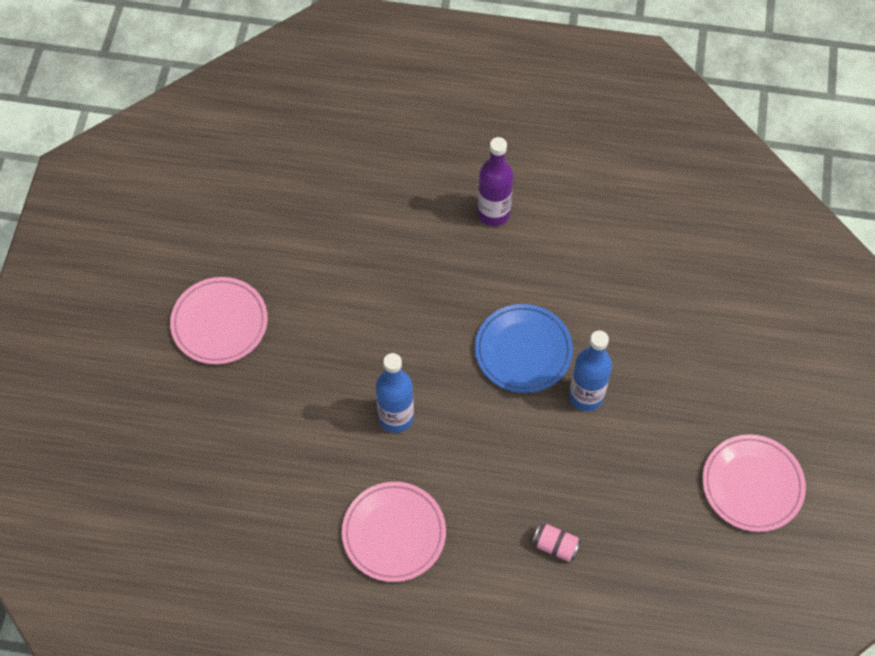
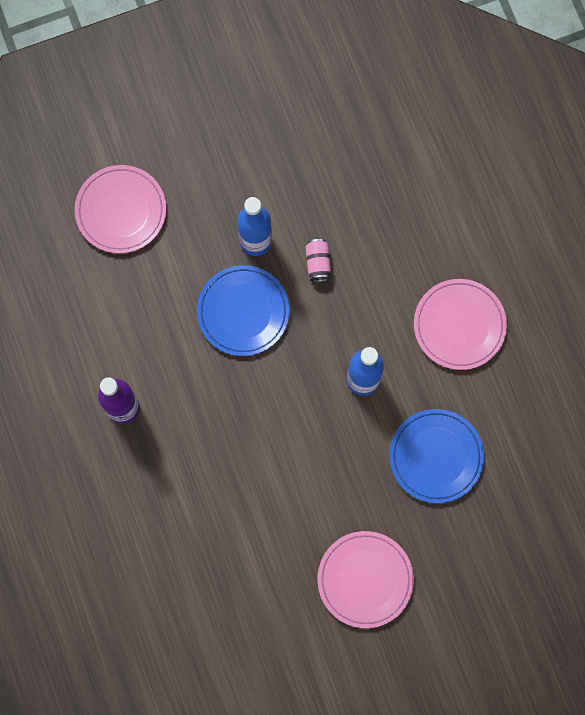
camera: 120 degrees left, 15 degrees up
pink can [532,523,581,561] -> pink can moved to [306,239,331,282]
pink plate [703,434,806,532] -> pink plate moved to [75,165,166,253]
none -> blue plate [390,409,484,503]

